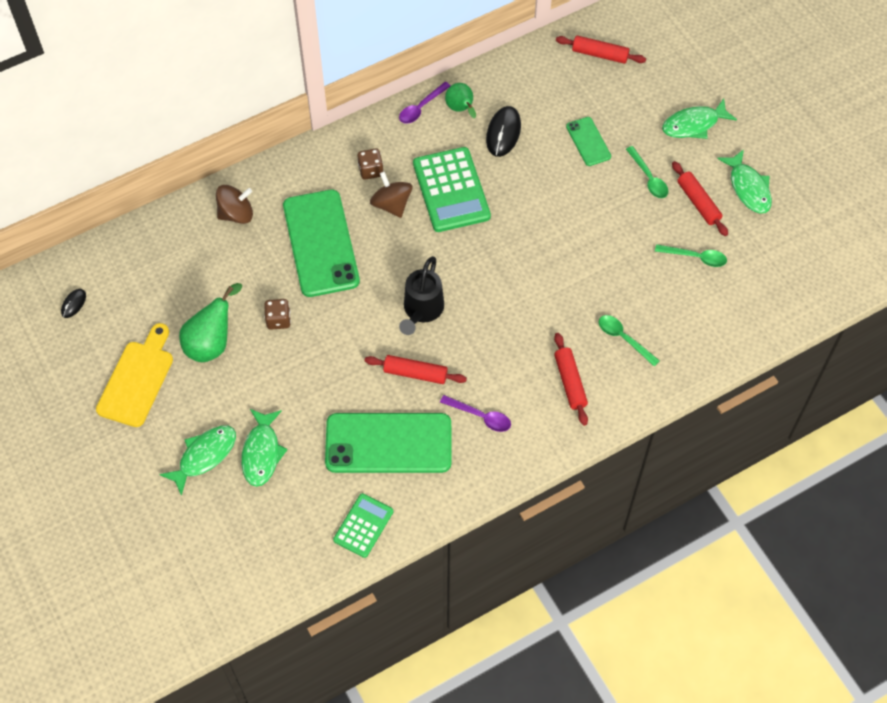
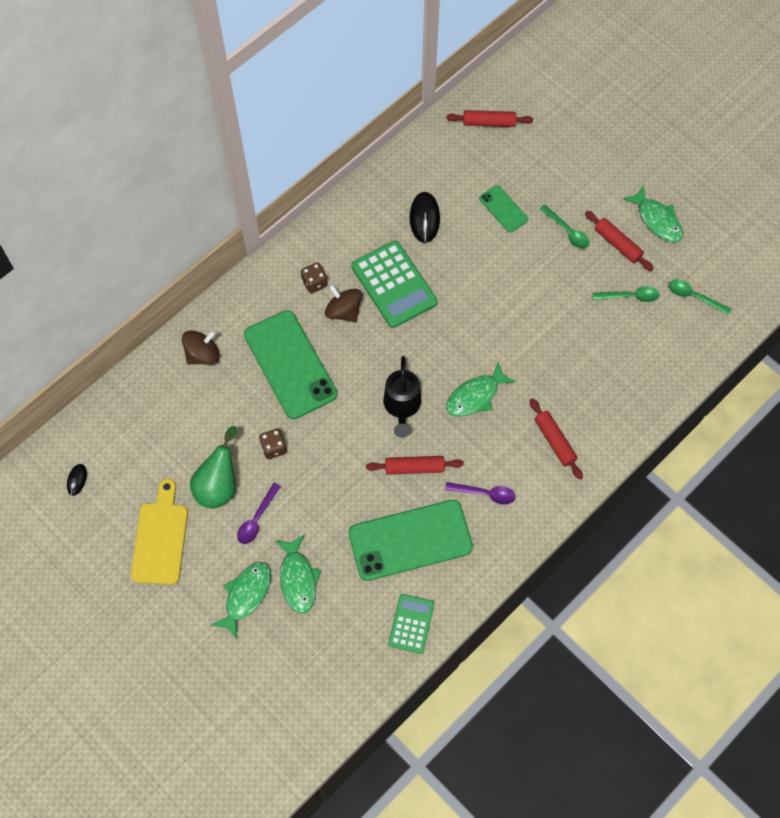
camera: 15 degrees left, 5 degrees up
purple spoon [399,82,451,124] -> purple spoon moved to [237,483,281,544]
green pear [445,83,476,118] -> none
green spoon [599,315,660,366] -> green spoon moved to [669,279,731,315]
green fish [662,98,737,139] -> green fish moved to [446,362,516,417]

